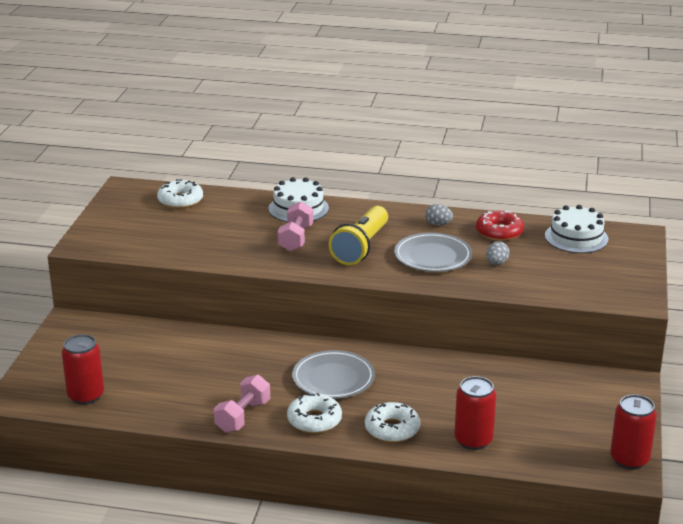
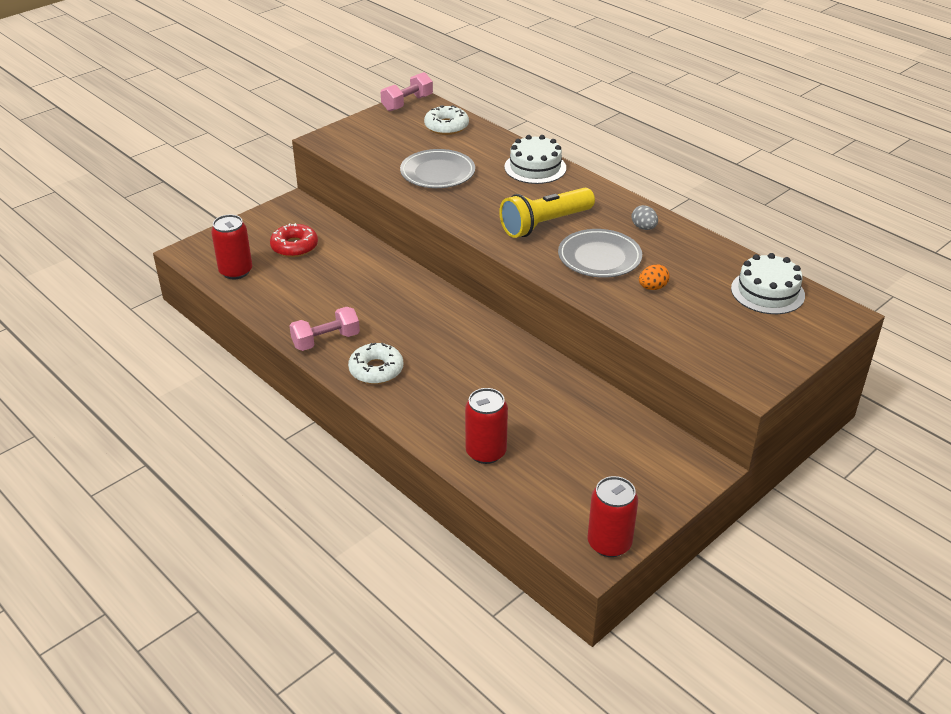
camera: 35 degrees right, 10 degrees up
pink dumbbell [278,202,313,252] -> pink dumbbell moved to [381,72,433,111]
grey plate [292,350,375,399] -> grey plate moved to [400,149,475,188]
white donut [365,402,420,442] -> none
red donut [476,211,524,241] -> red donut moved to [270,223,318,257]
grey egg [486,241,510,265] -> orange egg [639,264,669,290]

